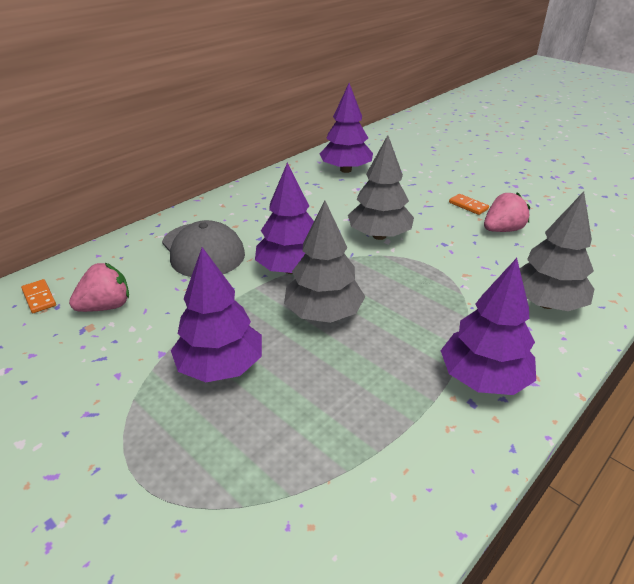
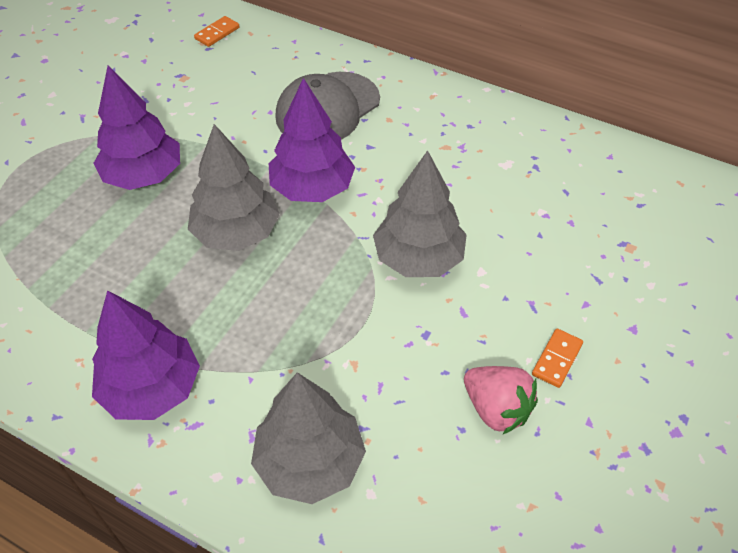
camera: 75 degrees right, 15 degrees up
pink strawberry [69,262,129,312] -> none
purple tree [320,83,373,173] -> none

